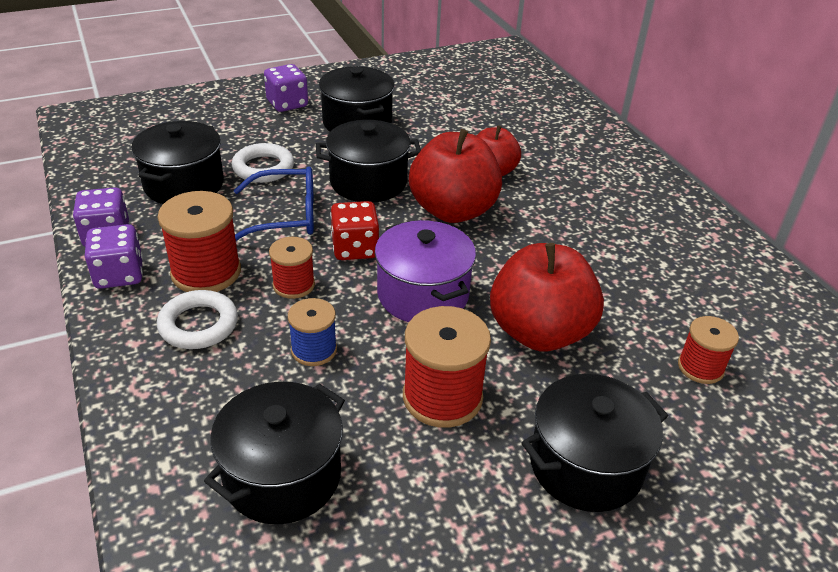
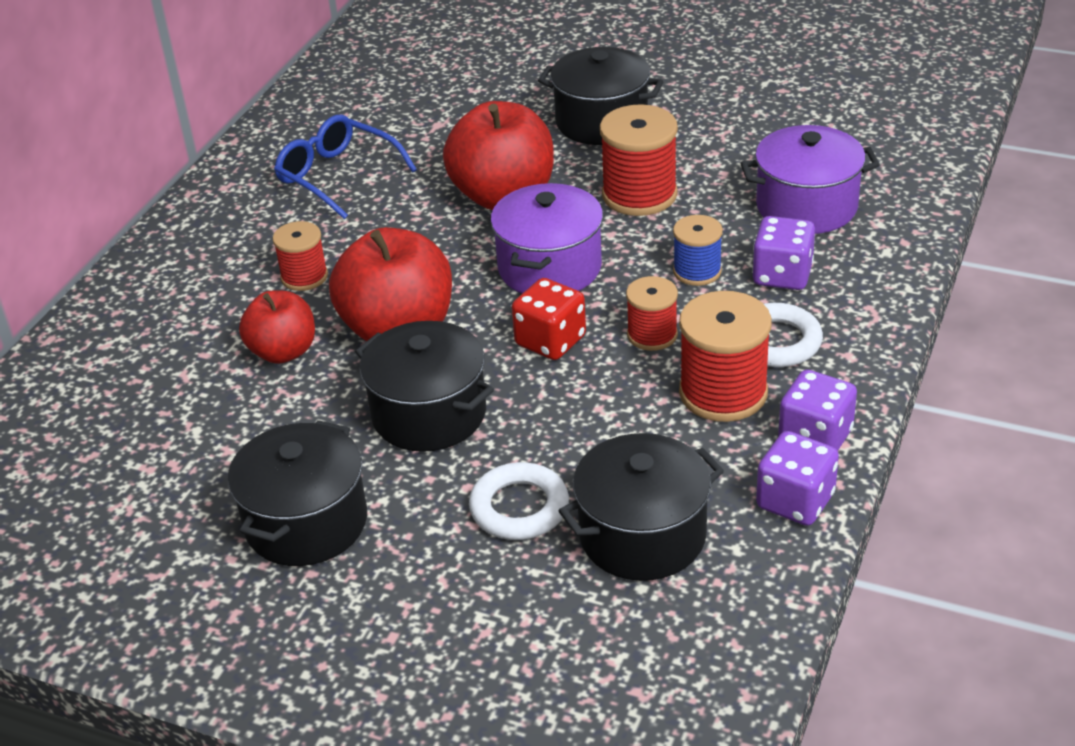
camera: 130 degrees left, 0 degrees up
black pot [204,382,345,524] -> purple pot [740,125,880,234]
blue glasses [234,166,314,241] -> blue glasses moved to [274,115,417,219]
purple dice [264,64,308,112] -> purple dice moved to [752,216,815,290]
red spool [678,316,739,384] -> red spool moved to [273,221,328,291]

